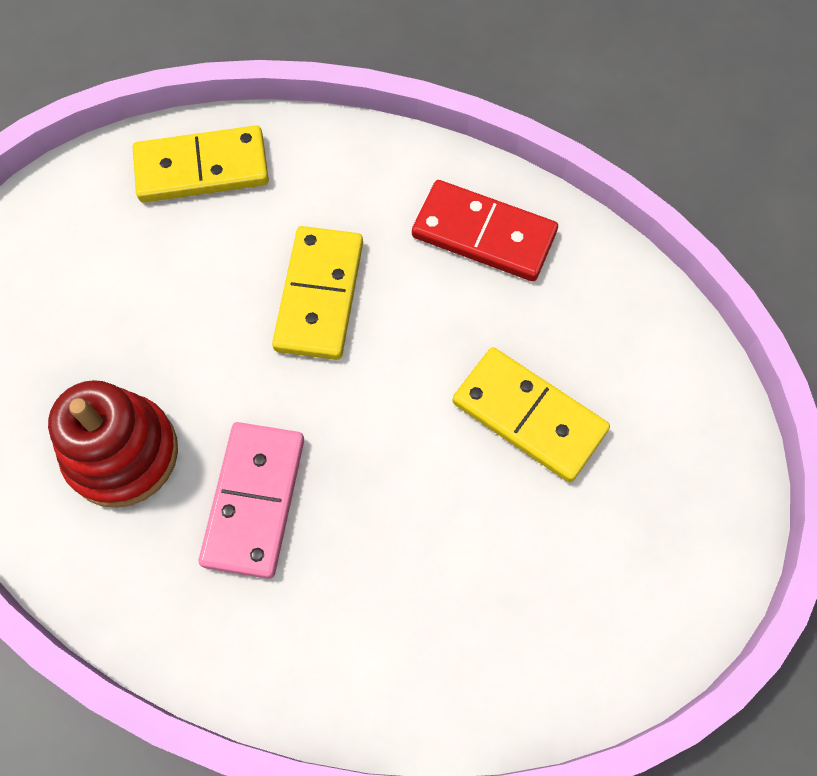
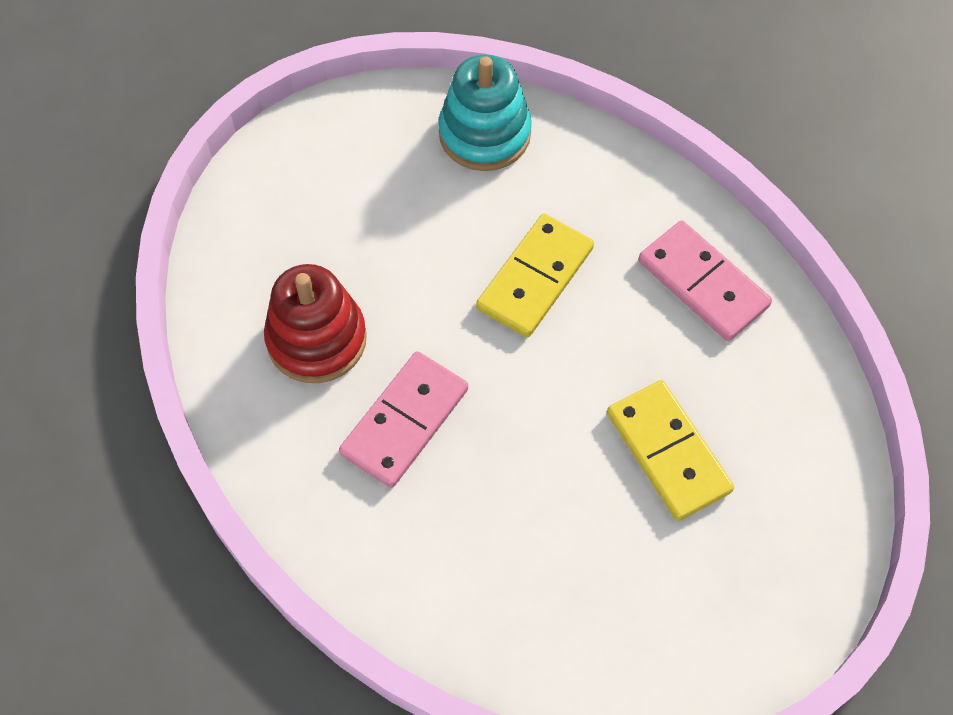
camera: 25 degrees right, 5 degrees down
yellow domino [133,125,269,202] -> turquoise stacking toy [438,54,532,171]
red domino [412,180,558,281] -> pink domino [638,221,772,341]

